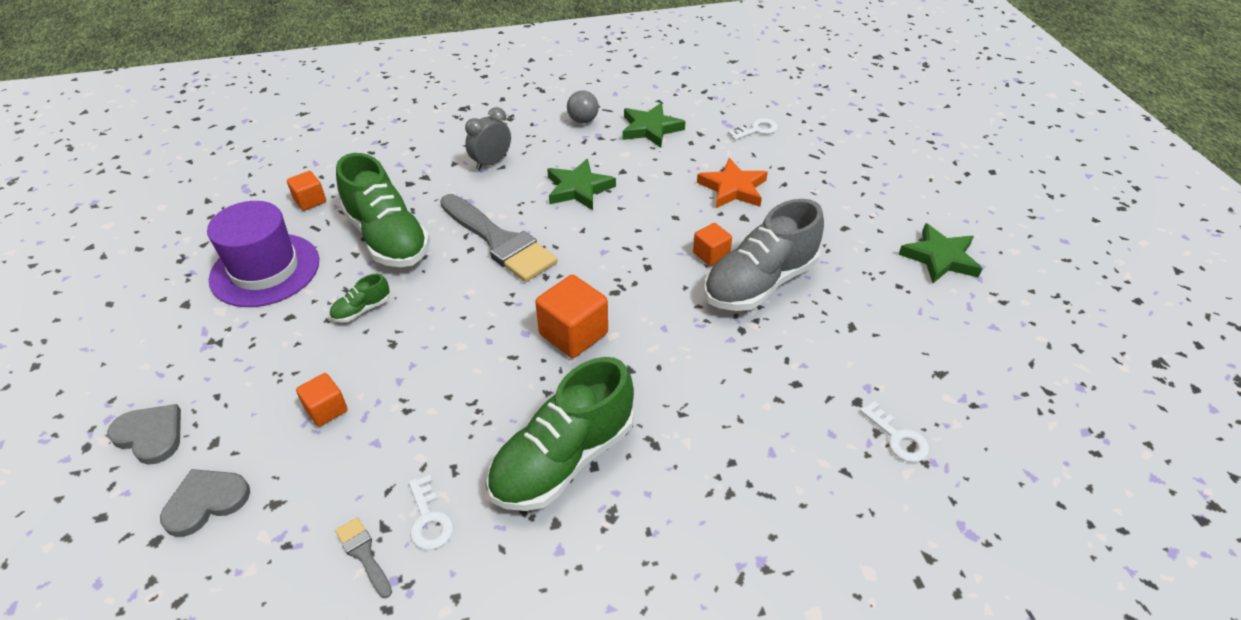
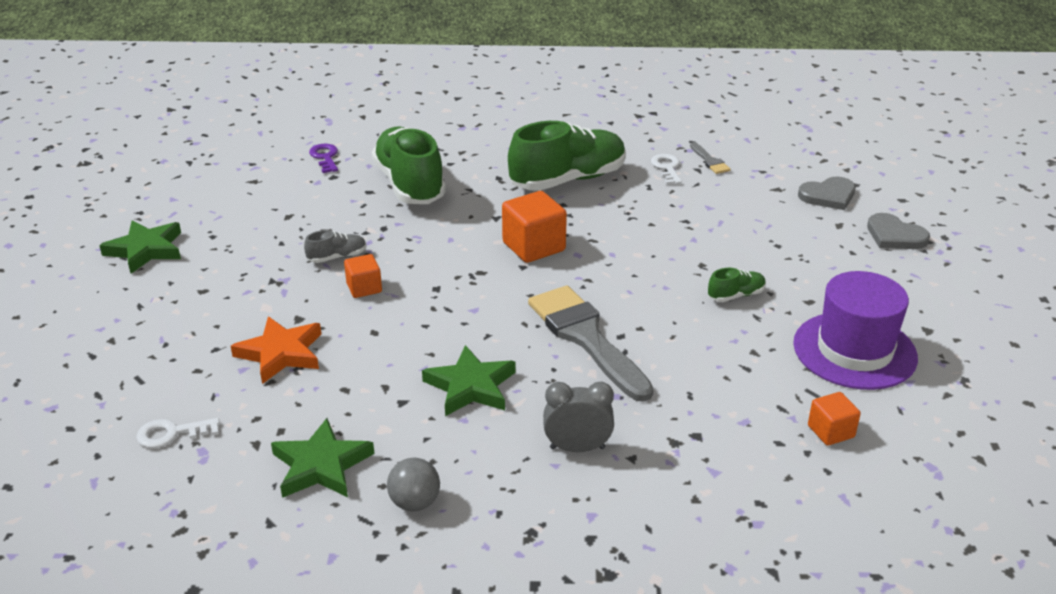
camera: 165 degrees left, 10 degrees down
orange cube [296,373,348,427] -> none
green shoe [336,153,430,267] -> green shoe moved to [372,126,446,204]
grey clock [465,107,511,170] -> grey clock turned 150 degrees counterclockwise [543,382,614,452]
grey shoe [704,199,824,311] -> grey shoe [304,230,367,263], size x0.43
white key [860,401,929,462] -> purple key [309,144,338,173]

